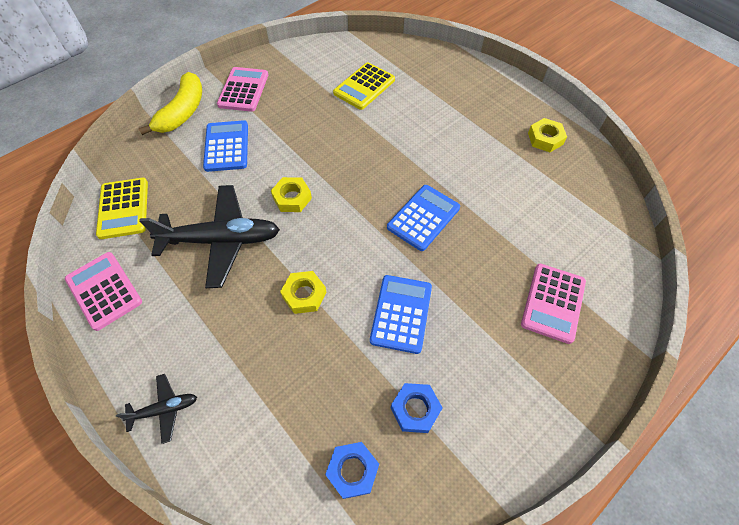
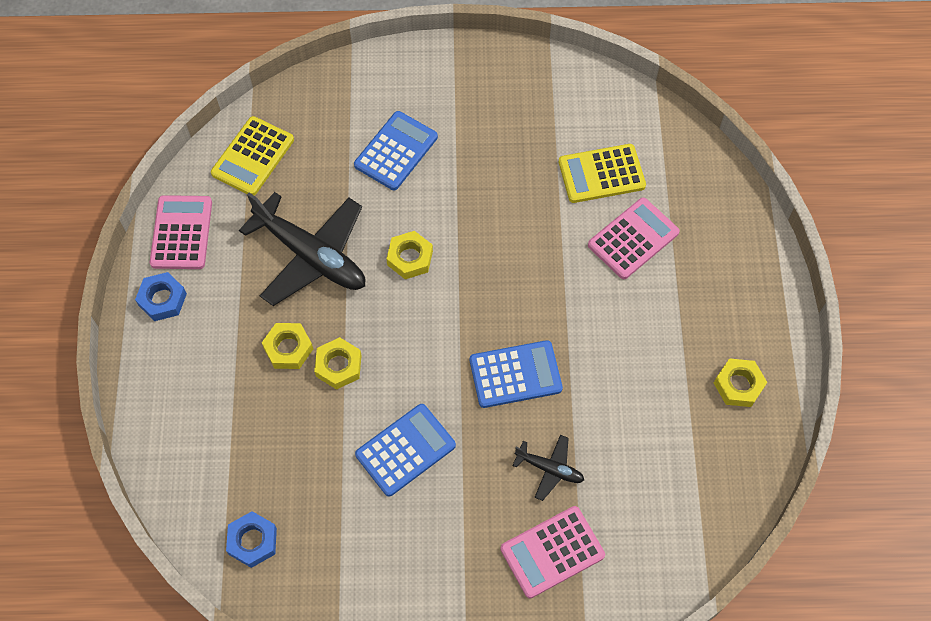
camera: 40 degrees right, 5 degrees up
black plane [116,374,197,444] -> black plane moved to [513,435,584,501]
yellow banana [138,72,202,135] -> none
pink calculator [217,67,268,112] -> pink calculator moved to [588,198,680,279]
blue nut [391,383,443,433] -> blue nut moved to [135,272,187,321]
none -> yellow nut [262,323,313,369]

